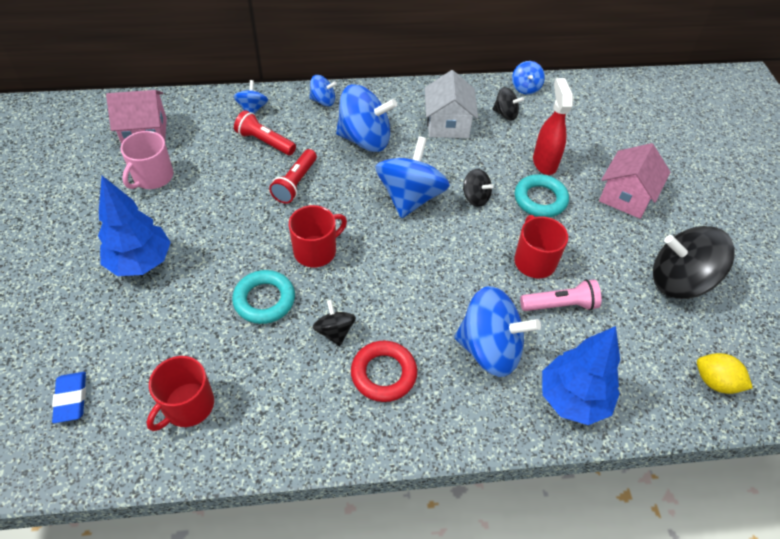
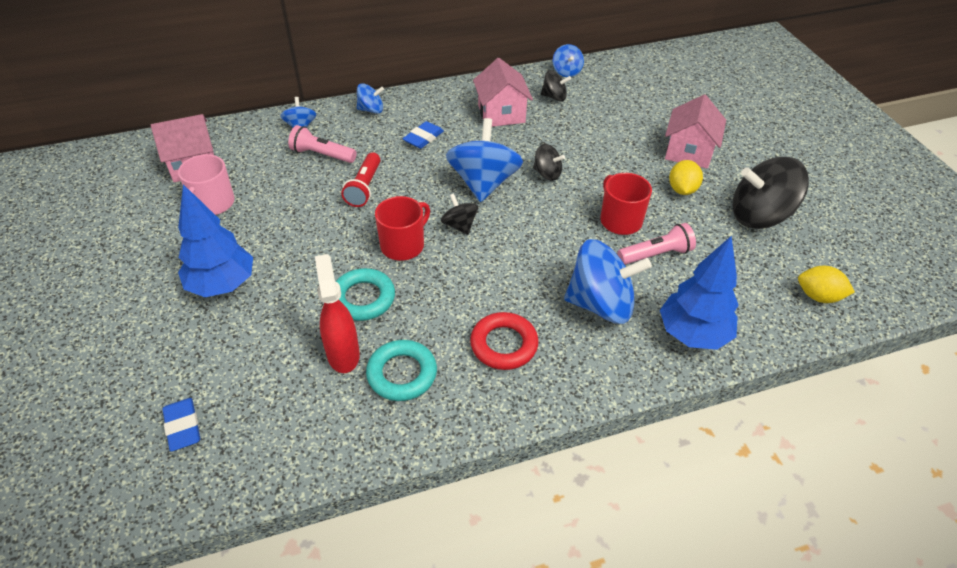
camera: 10 degrees left, 5 degrees down
red mug [147,356,214,431] -> none
red flashlight [234,110,296,155] -> pink flashlight [288,125,357,163]
black spinning top [313,300,356,346] -> black spinning top moved to [441,193,478,235]
blue spinning top [336,84,397,152] -> blue eraser [403,121,444,149]
white house [425,70,478,138] -> pink house [473,58,533,127]
turquoise ring [515,174,569,217] -> turquoise ring moved to [366,340,437,401]
red spray bottle [533,78,573,175] -> red spray bottle moved to [315,254,360,373]
none -> yellow lemon [669,160,703,195]

